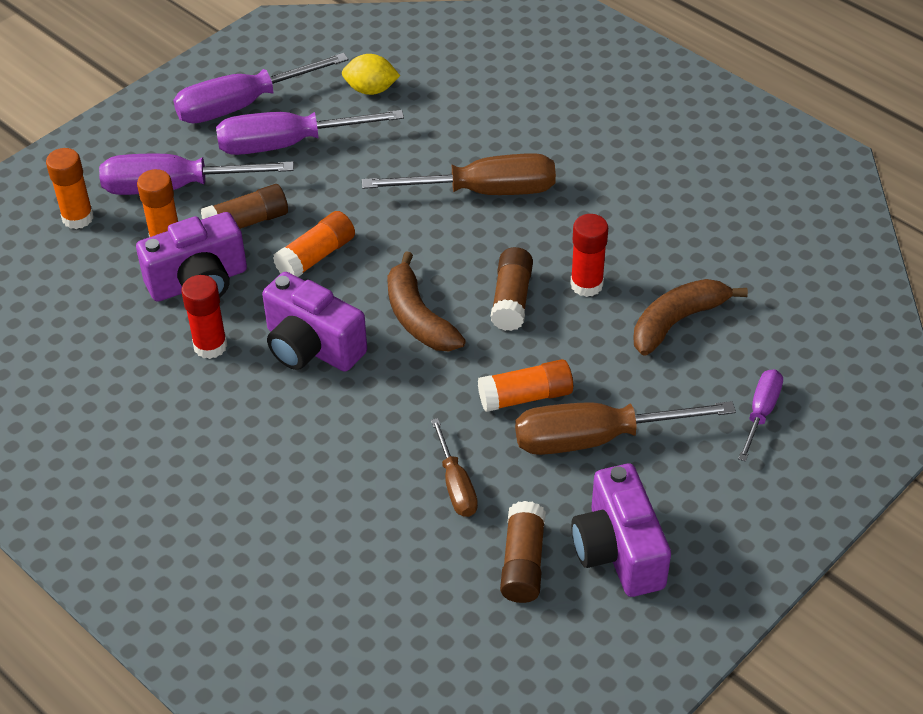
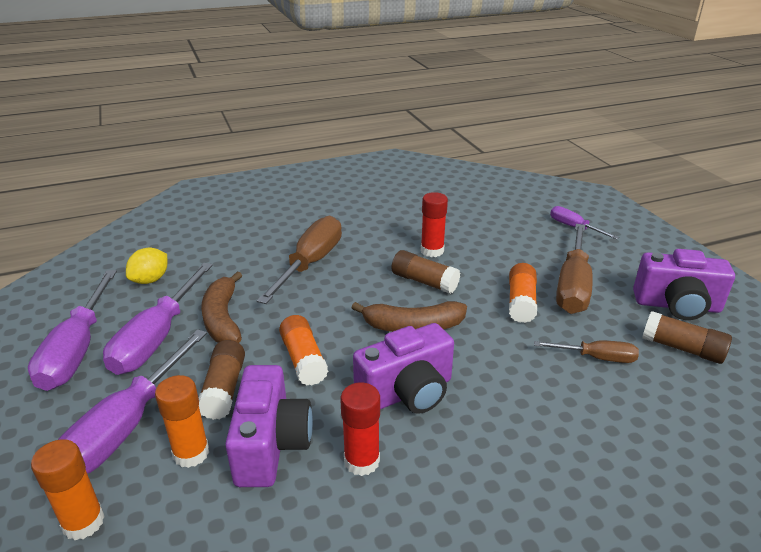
camera: 65 degrees left, 15 degrees down
brown banana [633,279,748,356] -> brown banana moved to [201,271,242,343]

